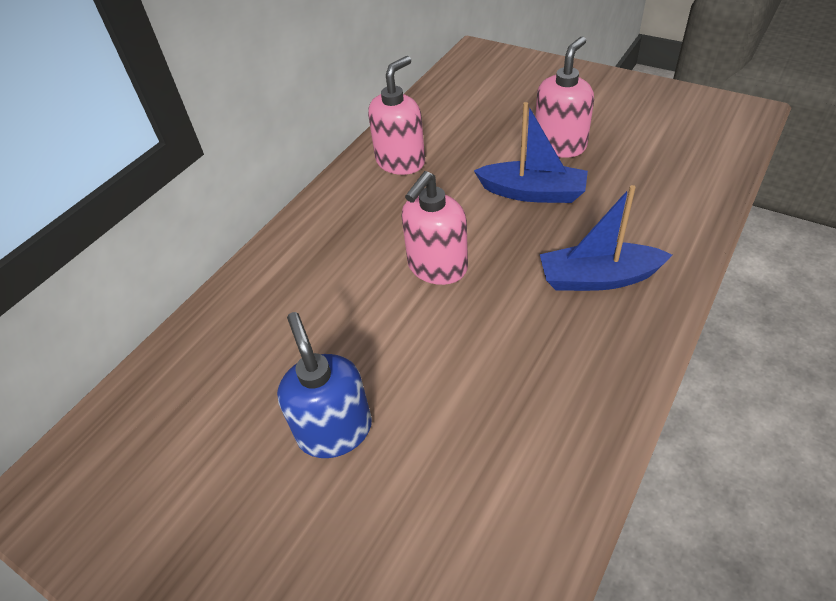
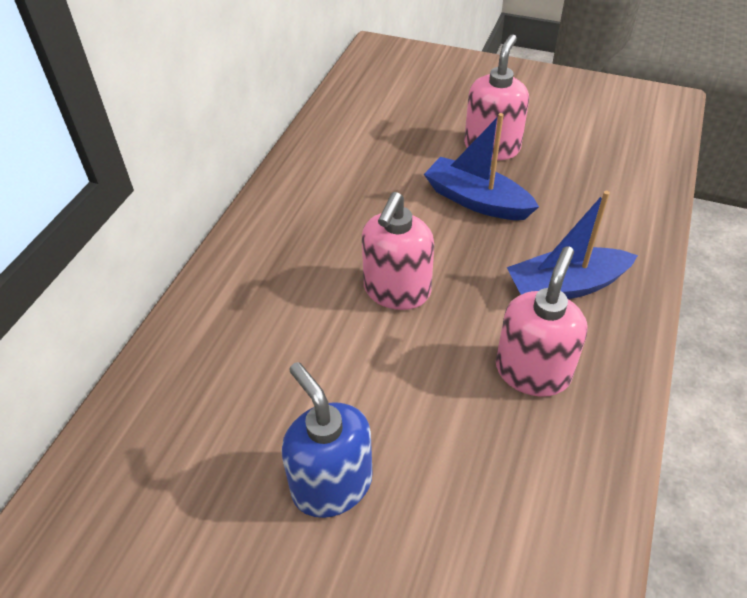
camera: 15 degrees left, 0 degrees up
pink soap dispenser [368,56,425,175] -> pink soap dispenser moved to [496,246,588,397]
blue boat [474,102,588,203] -> blue boat turned 150 degrees counterclockwise [424,113,539,220]

